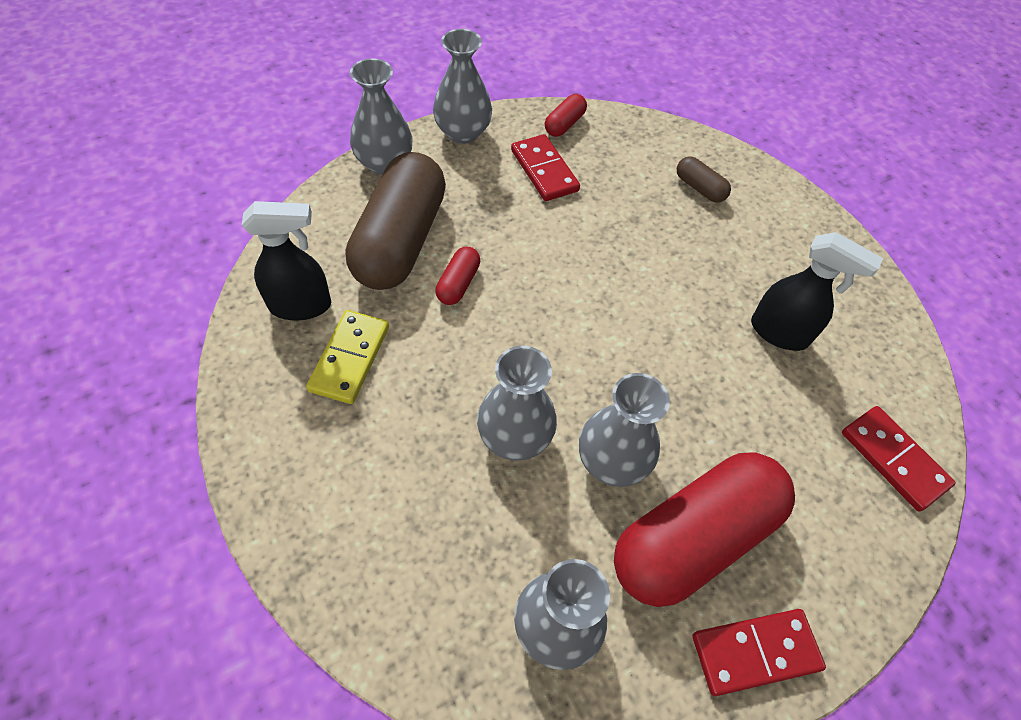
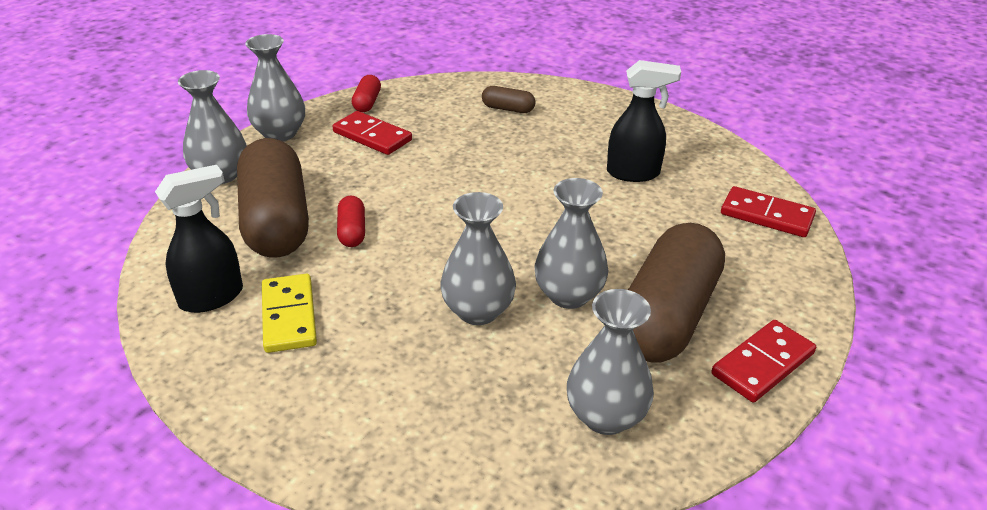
camera: 25 degrees left, 20 degrees down
red capsule [614,453,795,607] -> brown capsule [628,223,725,363]

